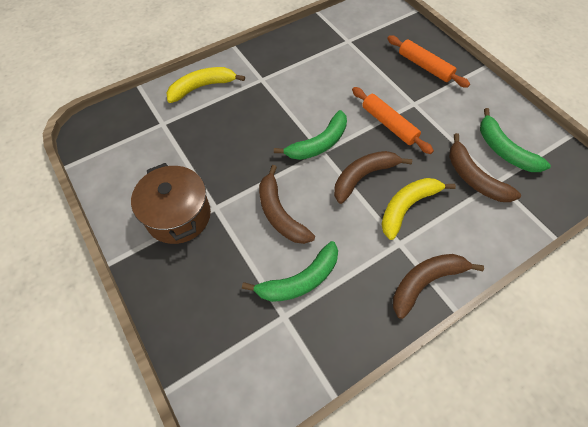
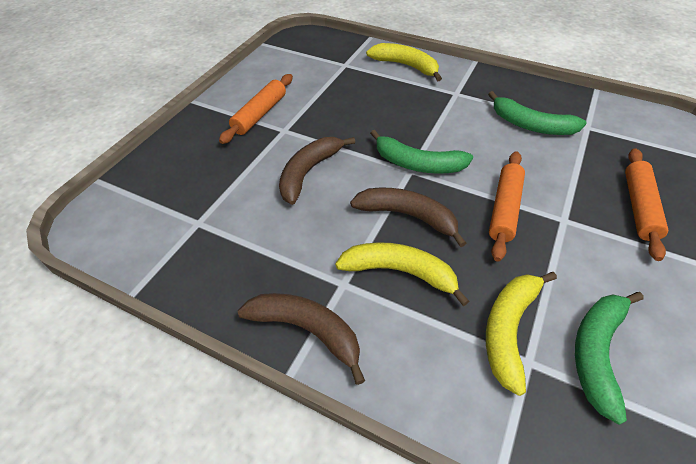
camera: 60 degrees right, 10 degrees down
brown pot [131,163,211,244] -> orange rolling pin [219,74,293,144]
green banana [242,241,338,302] -> green banana moved to [488,91,587,135]
brown banana [449,133,521,202] -> yellow banana [486,272,557,396]

